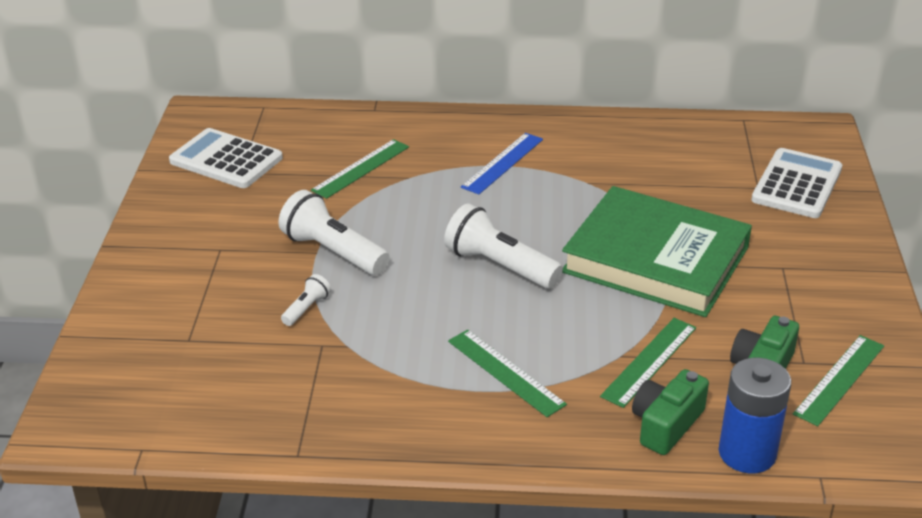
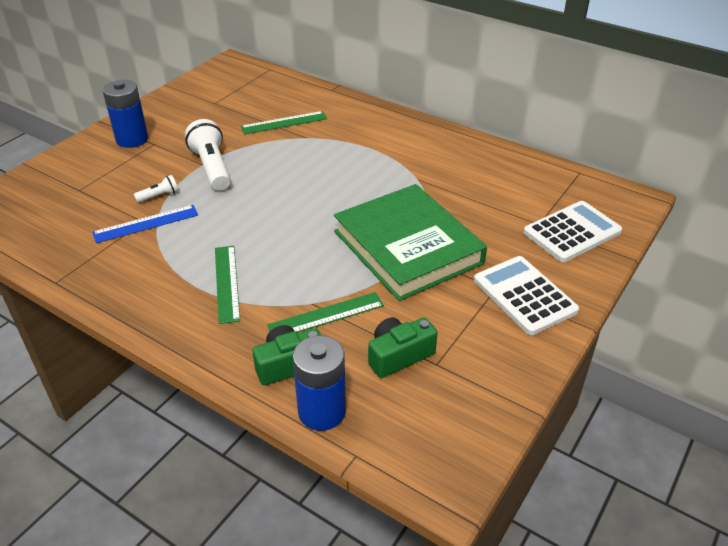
camera: 30 degrees right, 5 degrees up
white calculator [169,128,283,188] -> white calculator moved to [474,256,579,335]
white flashlight [444,204,563,289] -> none
blue ruler [461,133,543,194] -> blue ruler moved to [92,205,198,243]
green ruler [793,335,884,426] -> none
none -> blue battery [103,80,148,148]

